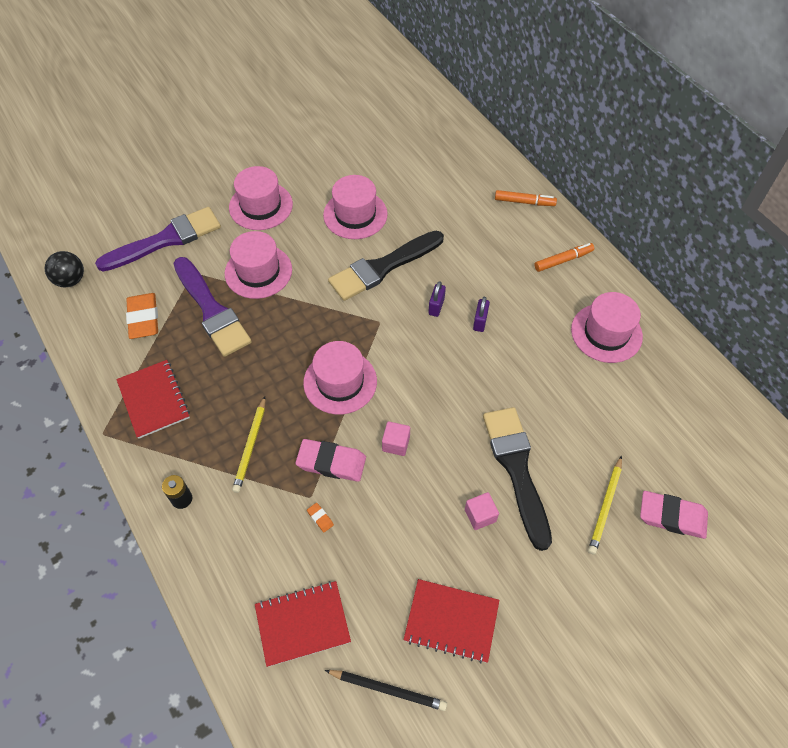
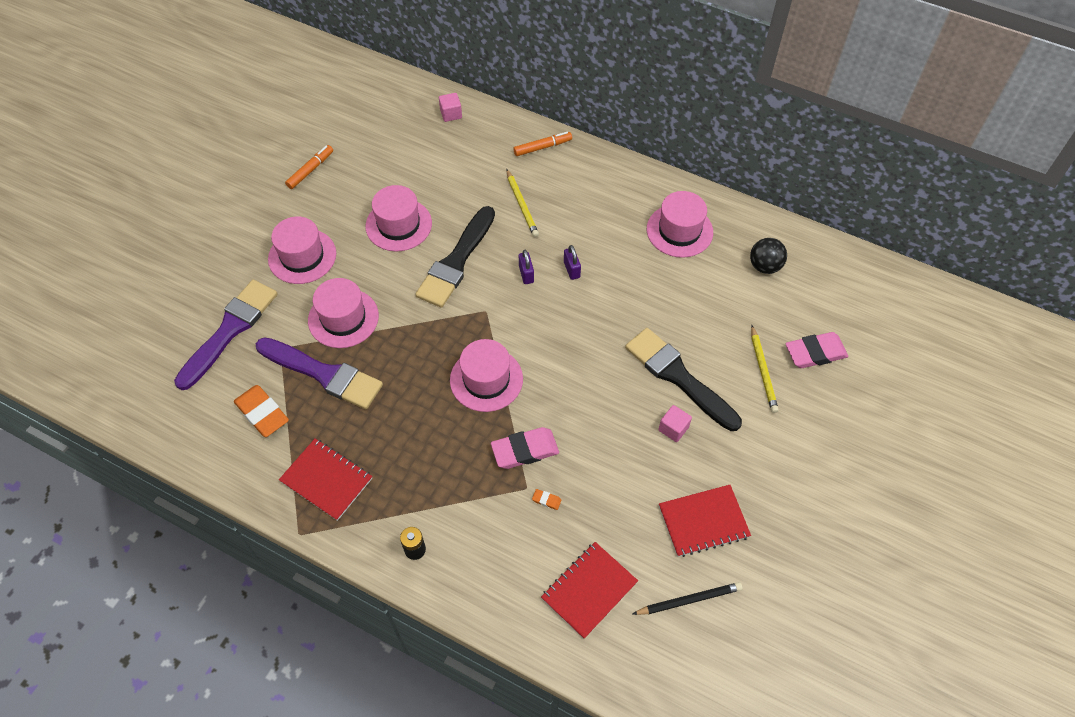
camera: 30 degrees left, 0 degrees up
black ball [45,251,84,287] -> black ball moved to [750,238,787,274]
yellow pencil [232,396,265,493] -> yellow pencil moved to [506,169,539,237]
pink cube [382,421,410,456] -> pink cube moved to [439,93,462,122]
orange marker [534,243,594,272] -> orange marker moved to [285,145,333,189]

